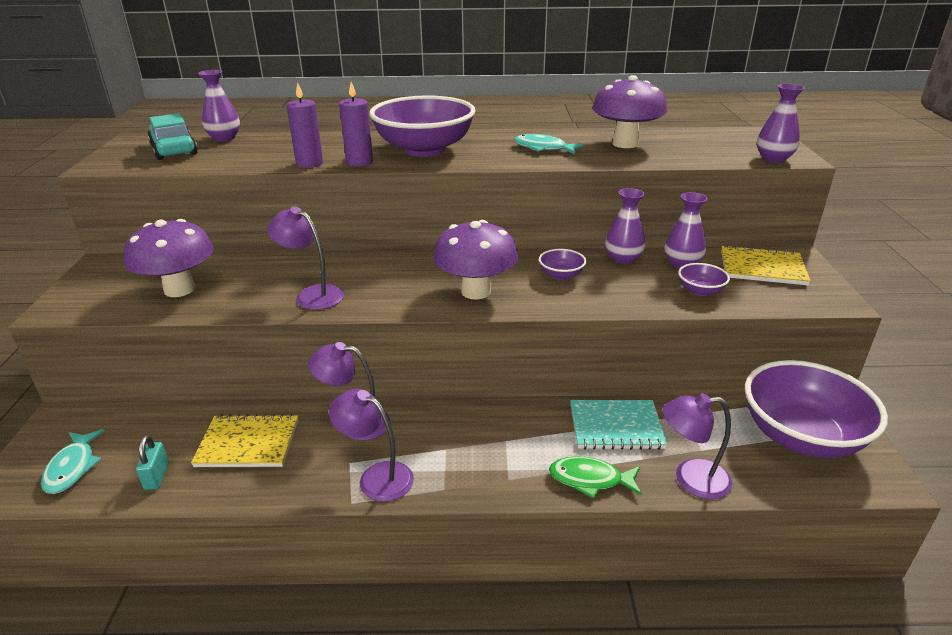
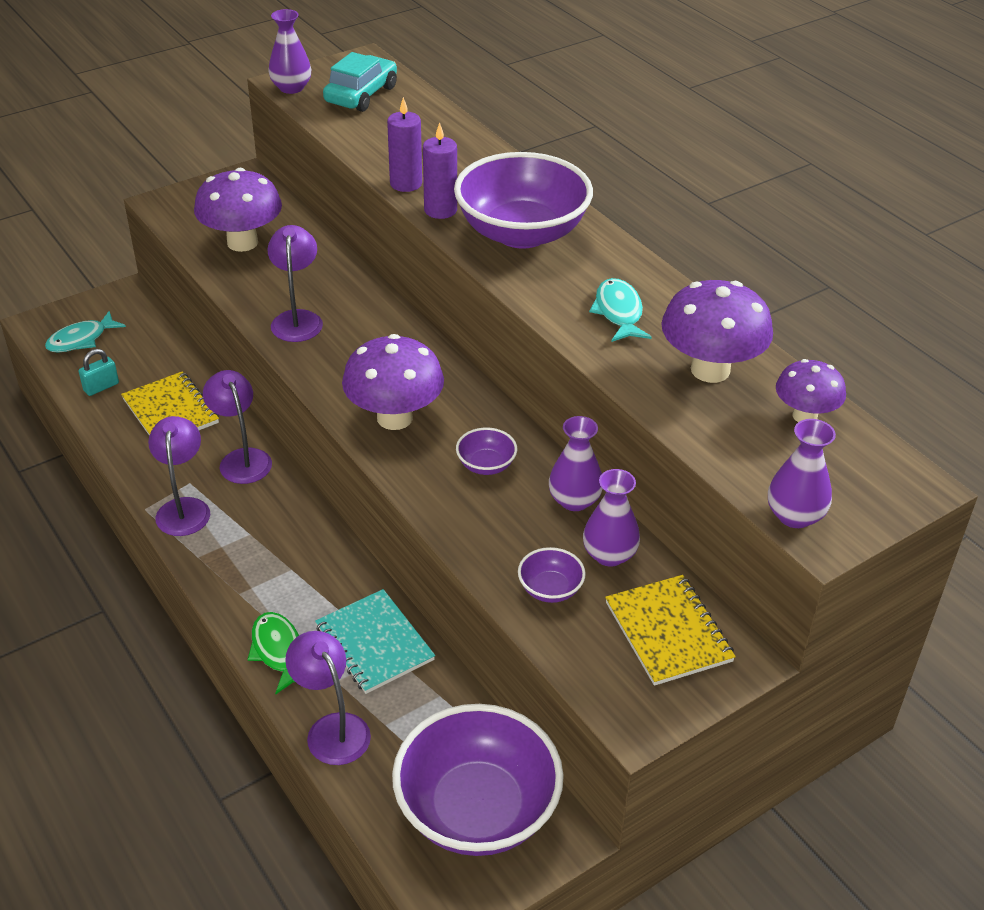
camera: 55 degrees right, 10 degrees up
purple vase [198,70,240,142] -> purple vase moved to [268,9,311,94]
none -> purple mushroom [776,359,846,422]

